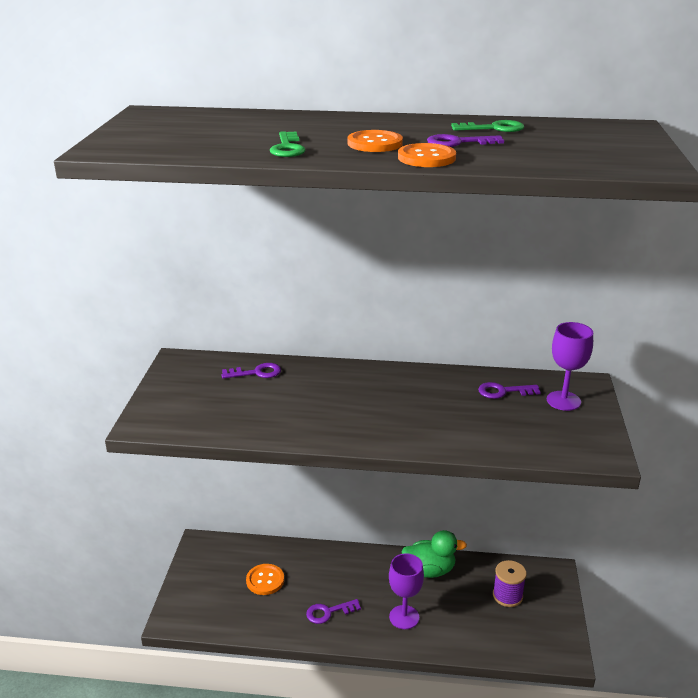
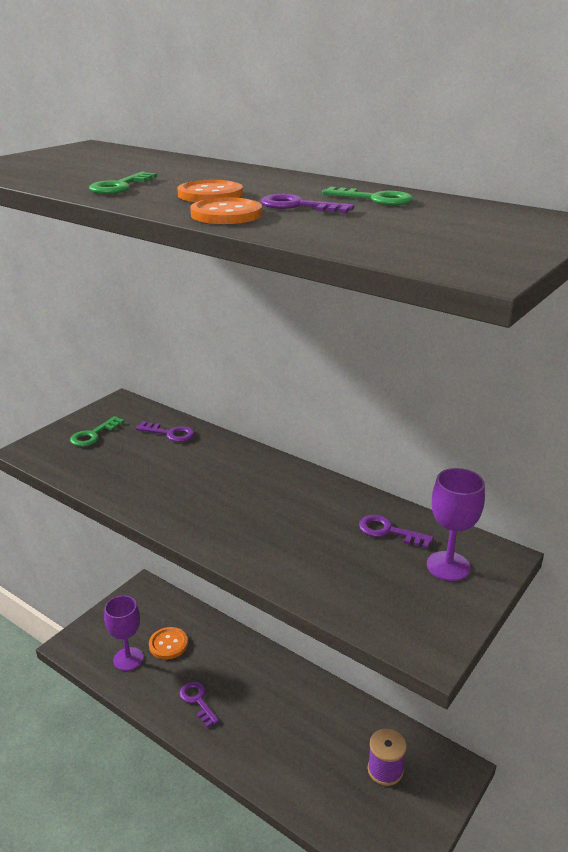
camera: 30 degrees right, 0 degrees up
purple key [306,599,361,624] -> purple key turned 45 degrees clockwise [179,681,219,727]
purple goblet [389,553,424,629] -> purple goblet moved to [104,596,143,671]
green duck [402,530,467,578] -> none
none -> green key [70,416,124,446]

